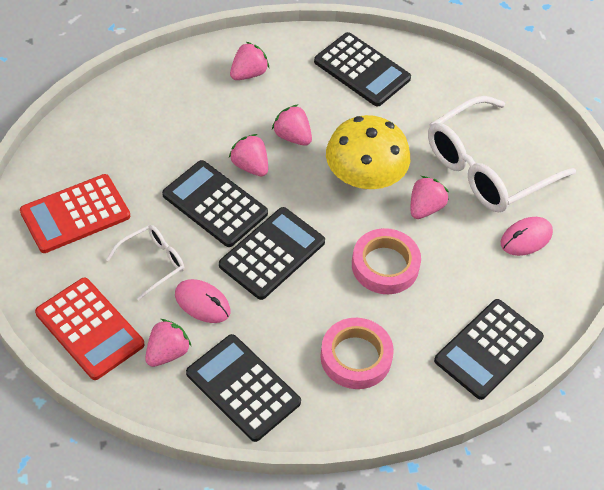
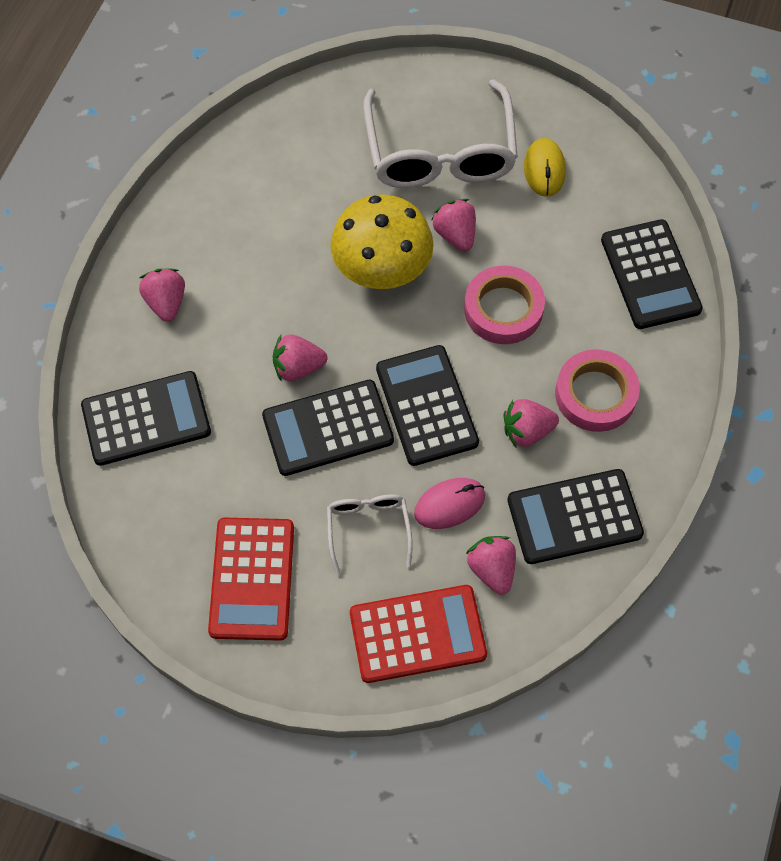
camera: 55 degrees left, 10 degrees up
pink strawberry [272,104,312,146] -> pink strawberry moved to [504,399,559,447]
black calculator [314,32,411,107] -> black calculator moved to [81,371,211,466]
pink mouse [501,217,553,256] -> yellow mouse [524,138,566,197]

